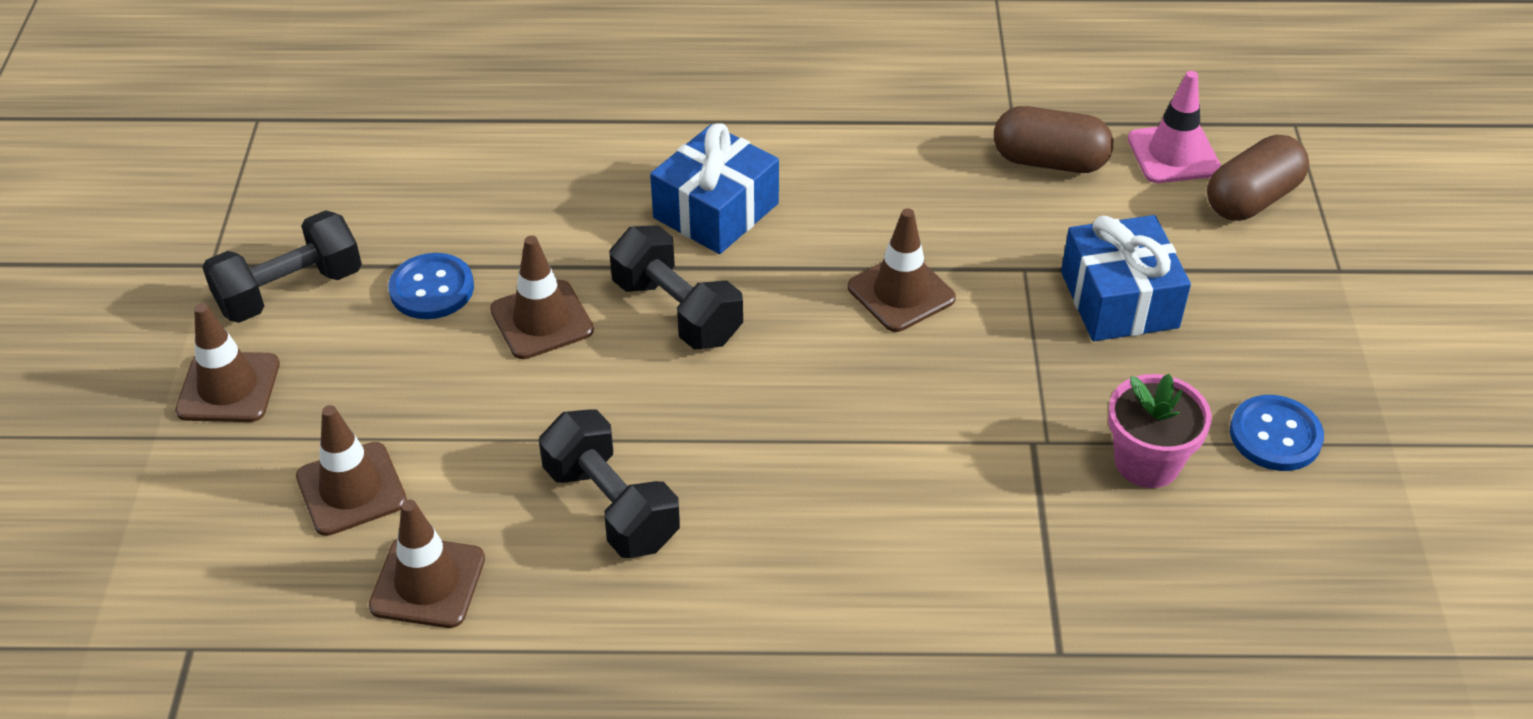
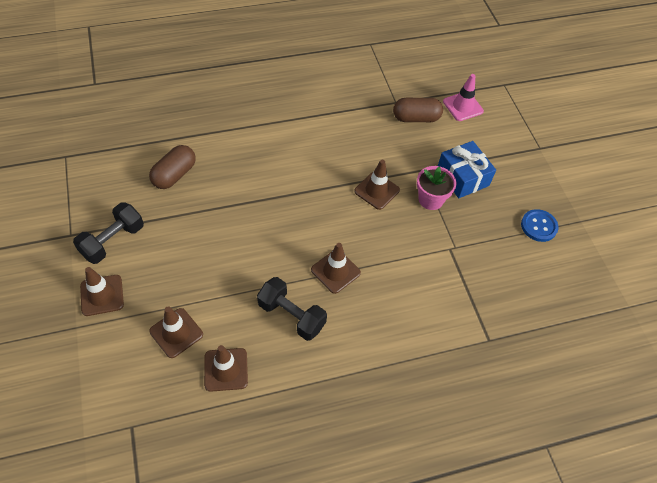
camera: 20 degrees left, 10 degrees up
blue button [388,253,474,319] -> none
brown traffic cone [490,236,594,359] -> brown traffic cone moved to [311,243,361,294]
black dumbbell [609,225,743,349] -> none
blue gift [650,124,779,254] -> none
pink flower pot [1108,374,1212,488] -> pink flower pot moved to [417,166,456,210]
brown capsule [1207,135,1309,221] -> brown capsule moved to [149,145,196,189]

